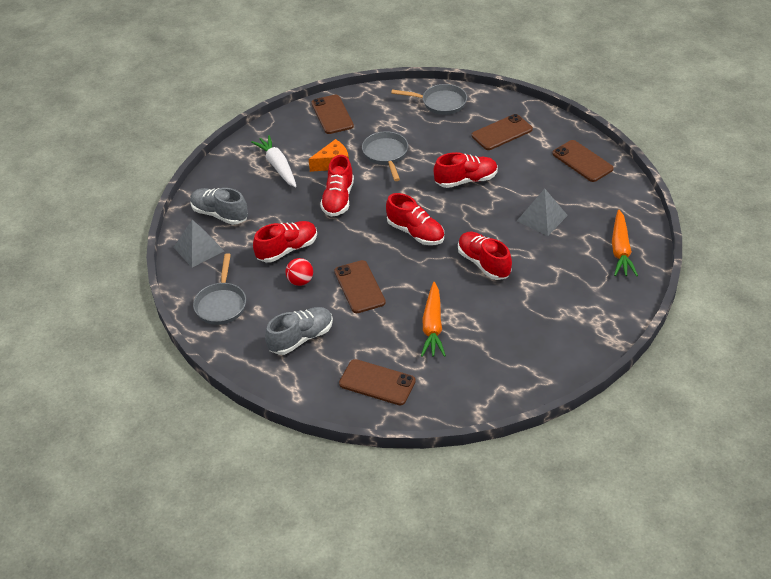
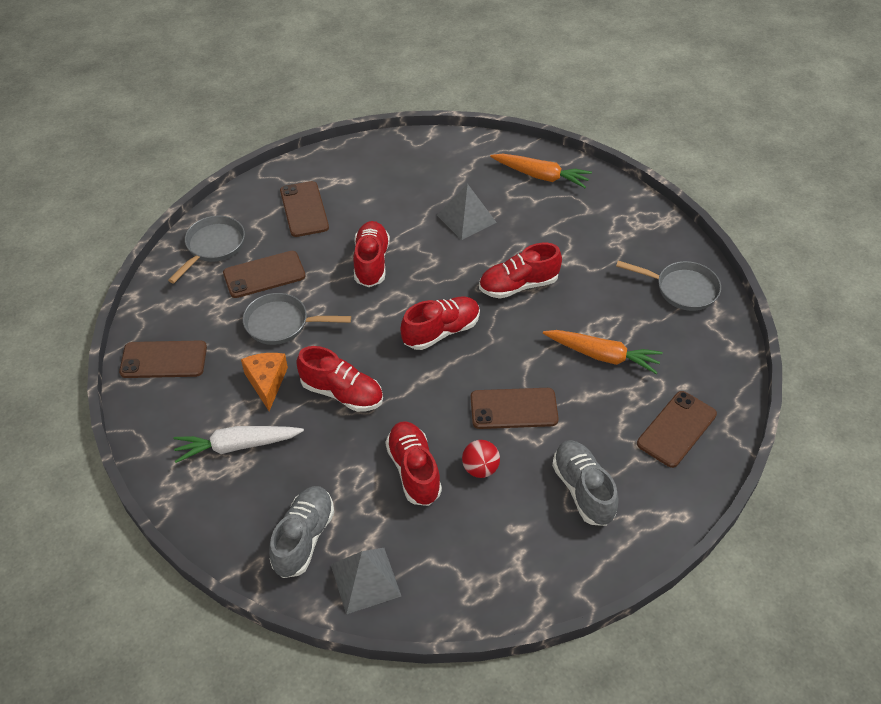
camera: 75 degrees left, 5 degrees up
grey shoe [190,188,248,225] -> grey shoe turned 150 degrees clockwise [269,486,334,578]
grey pan [193,253,246,325] -> grey pan moved to [616,261,721,311]
brown phone [552,140,614,182] -> brown phone moved to [223,251,306,298]

